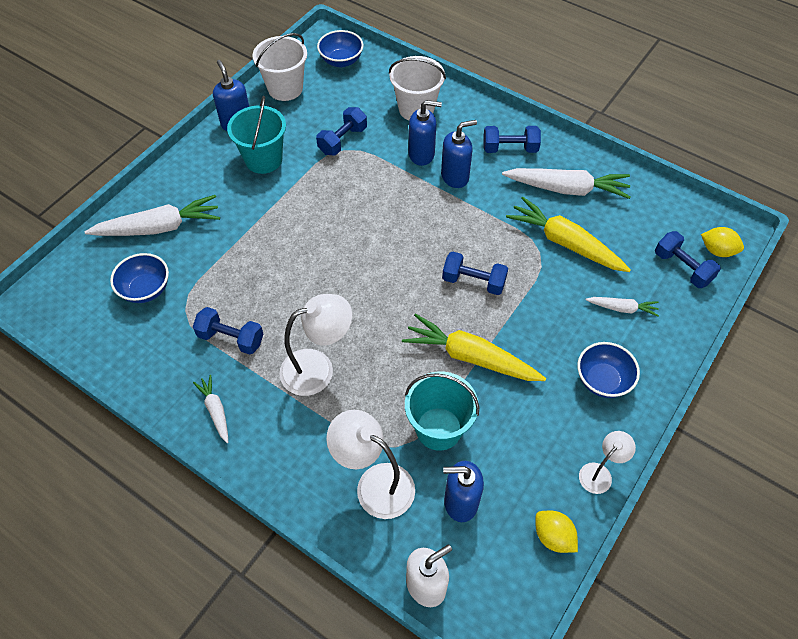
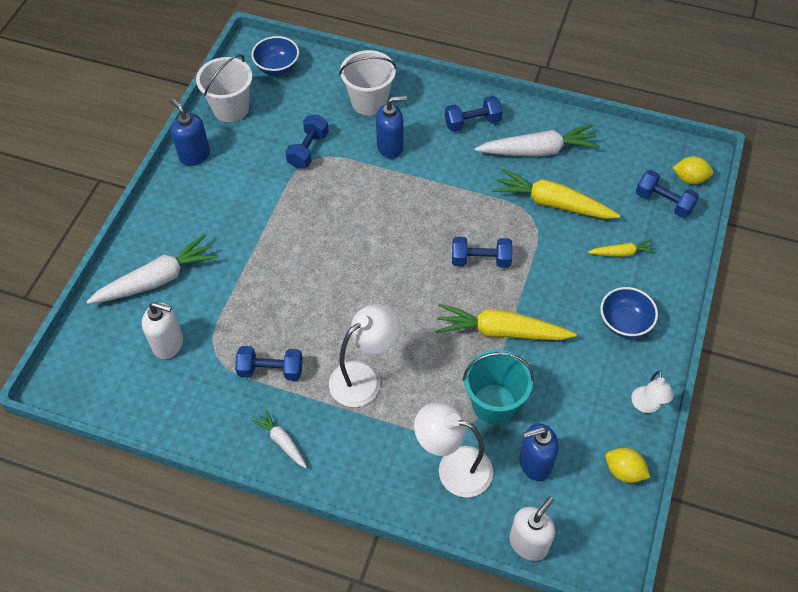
camera: 15 degrees left, 0 degrees up
blue bowl [110,253,169,303] -> white soap dispenser [142,302,183,359]
turquoise bucket [227,96,286,174] -> none
blue soap dispenser [441,120,477,188] -> none
white lamp [579,431,636,494] -> white lamp turned 150 degrees clockwise [632,371,673,413]
white carrot [585,297,659,317] -> yellow carrot [588,239,657,257]

